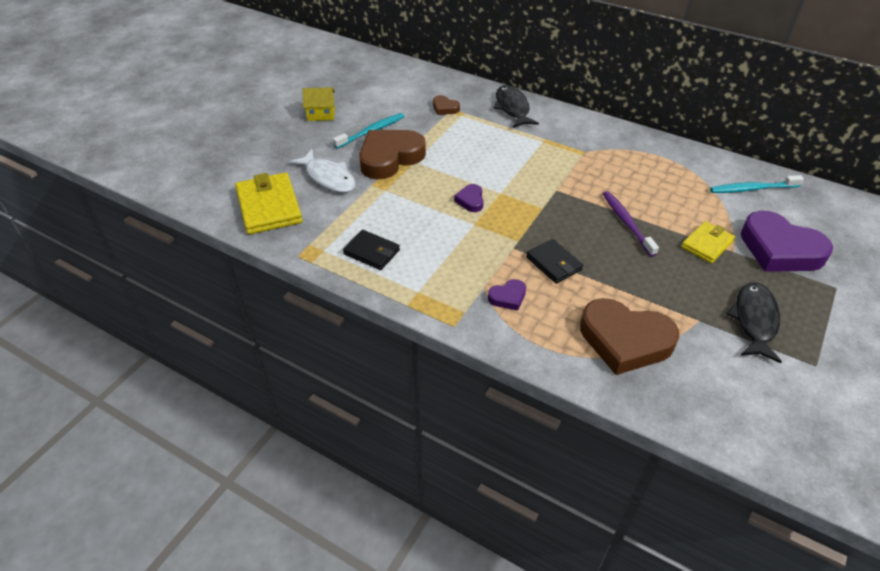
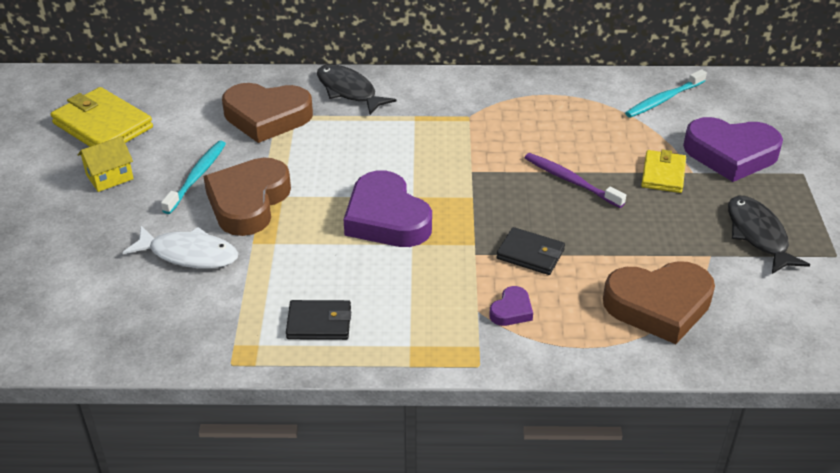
camera: 30 degrees left, 5 degrees down
yellow wallet [235,172,303,235] -> yellow wallet moved to [51,87,153,147]
brown heart [433,95,460,115] -> brown heart [222,83,313,143], size x2.21
purple heart [454,184,484,212] -> purple heart [344,170,432,247], size x2.21

